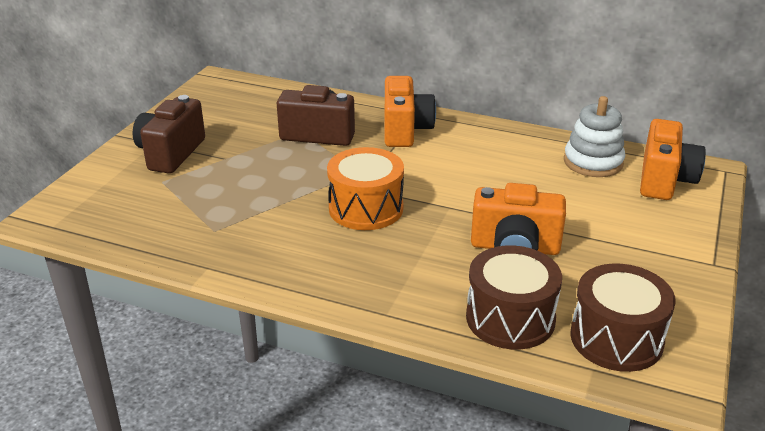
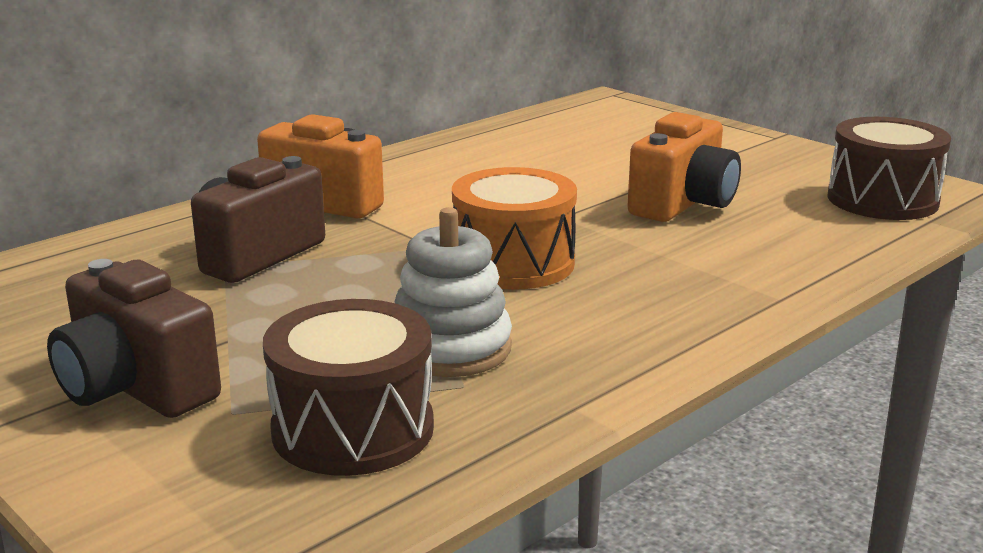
camera: 65 degrees left, 10 degrees down
brown drum [466,245,562,349] -> brown drum moved to [263,299,434,476]
white stacking toy [564,96,625,177] -> white stacking toy moved to [395,207,512,377]
orange camera [640,119,706,200] -> none

